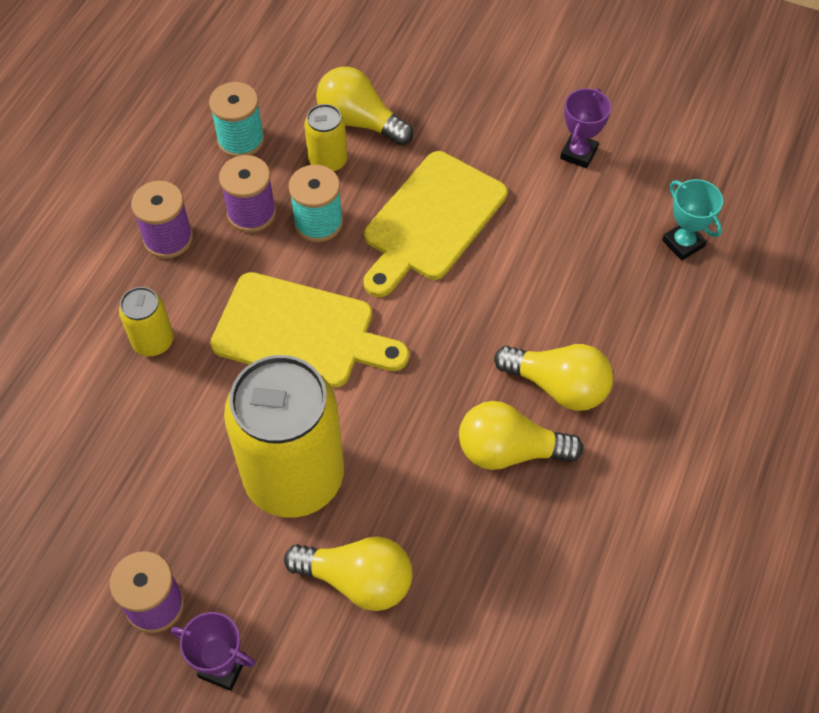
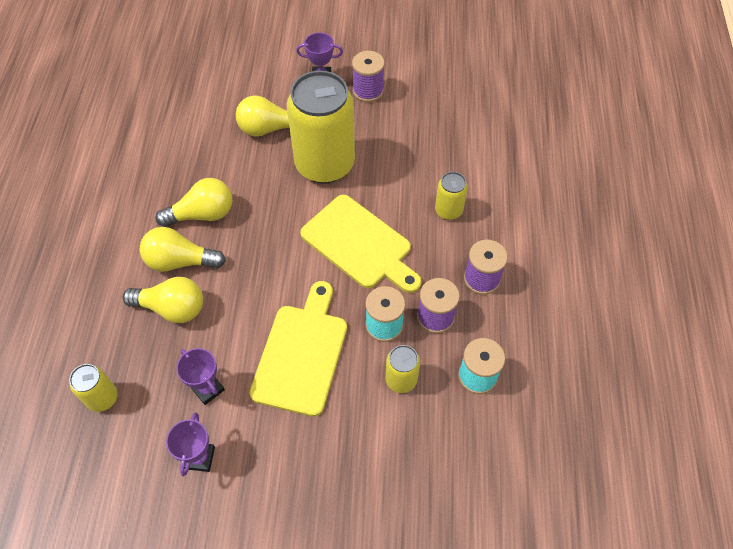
camera: 160 degrees right, 0 degrees up
yellow cutting board [210,272,409,388] -> yellow cutting board turned 135 degrees counterclockwise [300,195,422,293]
yellow light bulb [316,67,413,145] -> yellow light bulb moved to [123,277,203,323]
turquoise trophy [662,179,723,260] -> yellow can [69,364,118,412]
none -> purple trophy [176,348,225,405]

